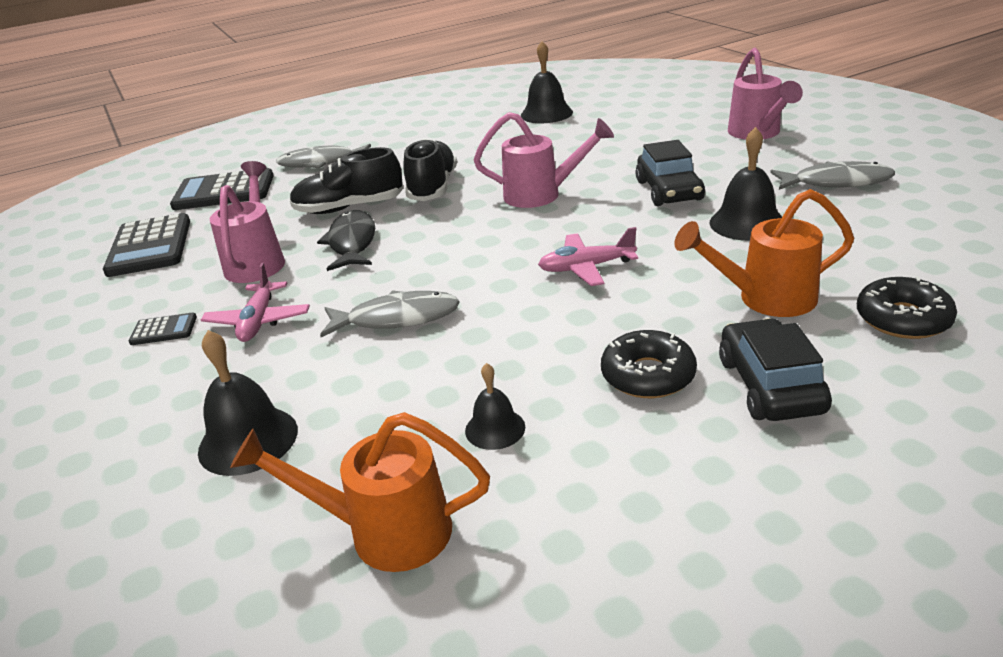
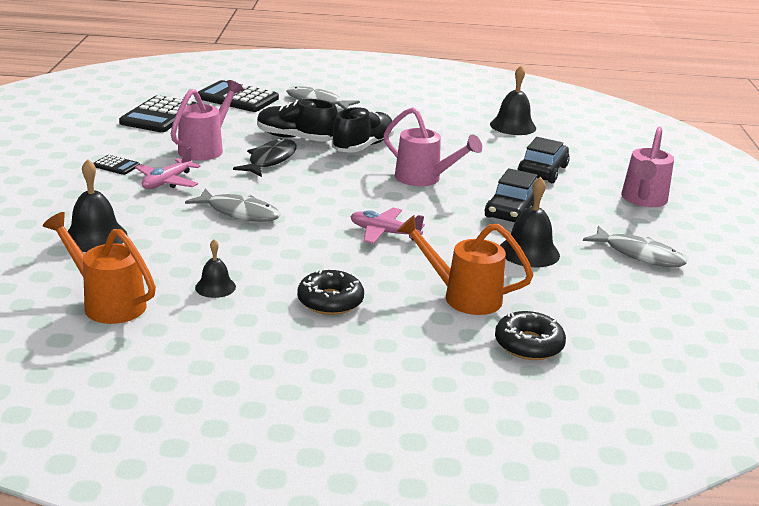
camera: 25 degrees right, 5 degrees down
black car [719,318,832,421] -> black car moved to [518,137,570,183]

